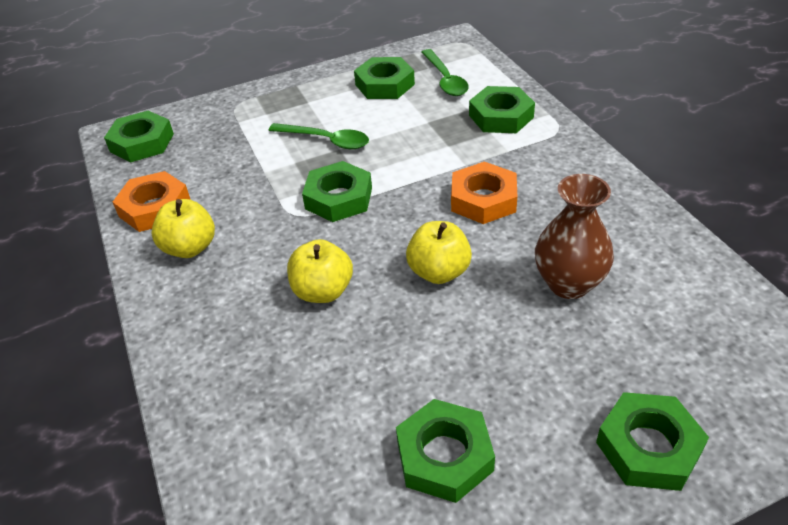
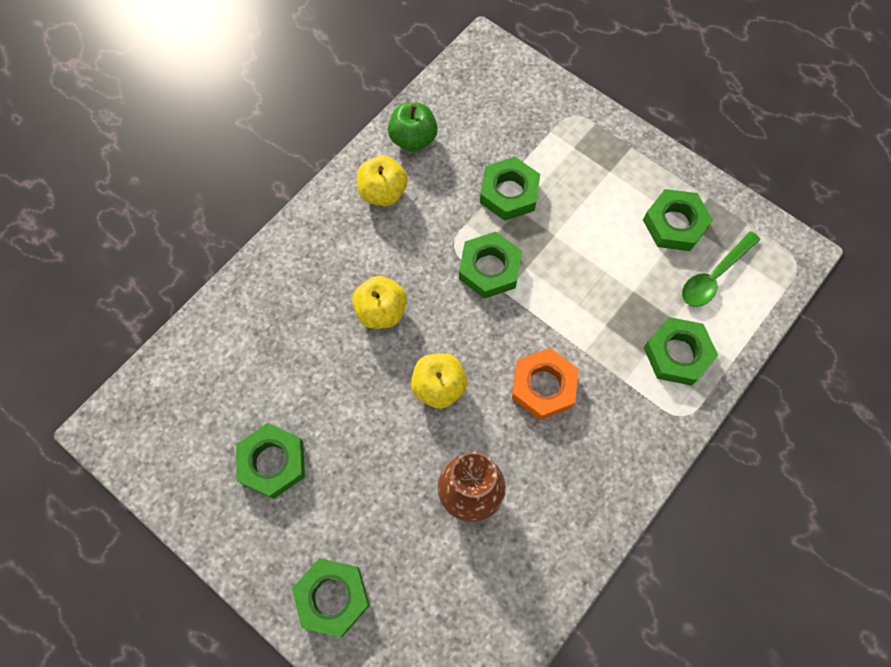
camera: 60 degrees right, 25 degrees up
green nut [104,111,174,162] -> green nut moved to [480,157,540,221]
orange nut [113,171,191,232] -> green apple [388,103,438,152]
green spoon [268,123,369,149] -> none

